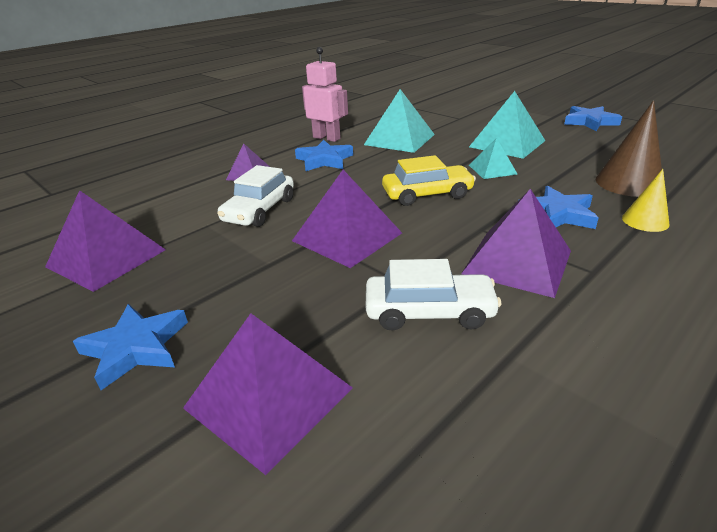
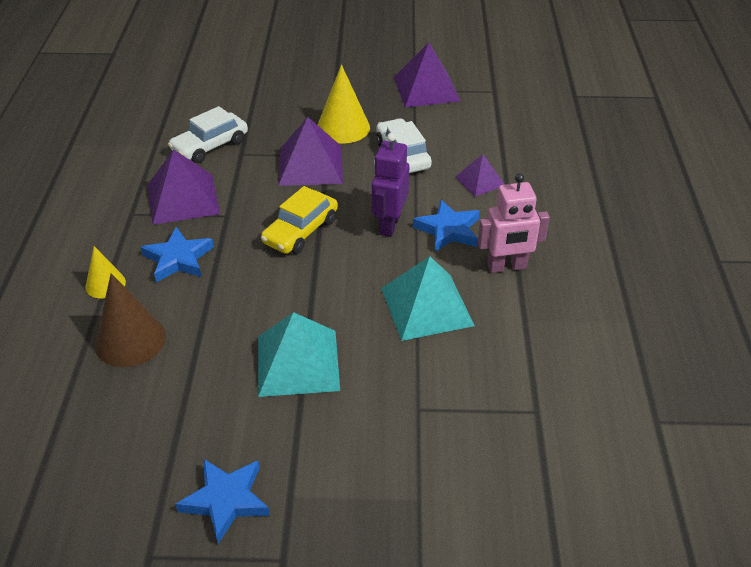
camera: 135 degrees right, 10 degrees up
blue star [73,304,188,390] -> none
purple pyramid [183,313,353,475] -> none
turquoise pyramid [469,138,517,179] -> none
none -> yellow cone [318,65,370,143]
none -> purple robot [372,133,409,237]

